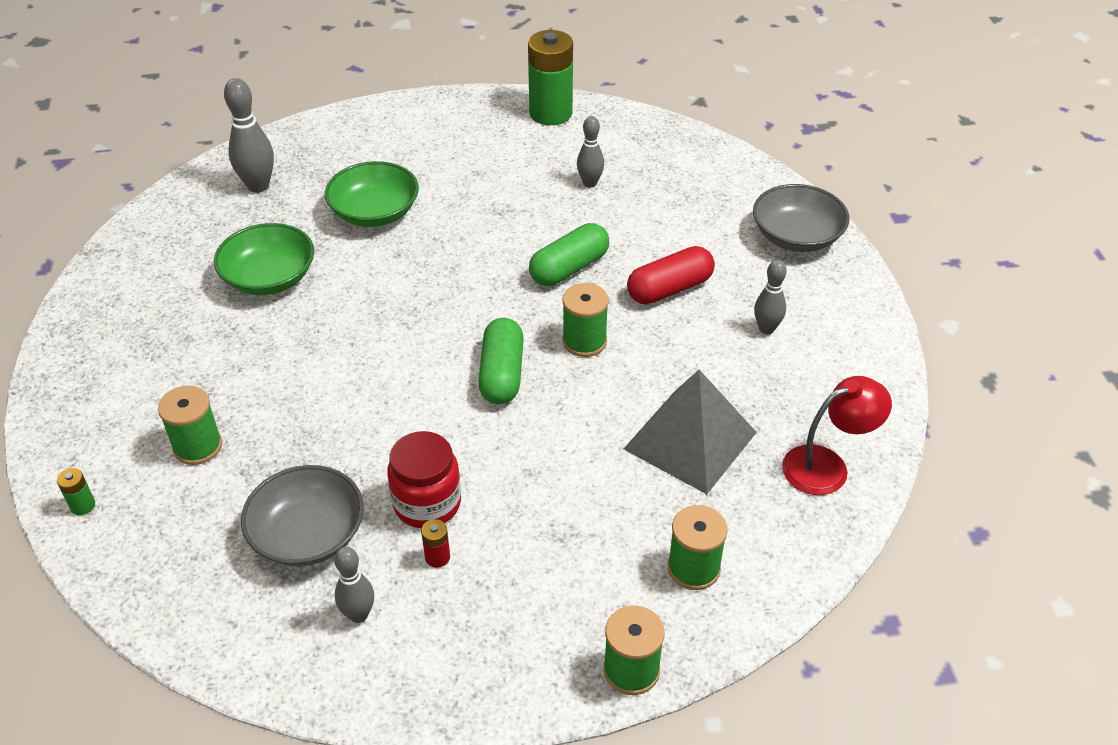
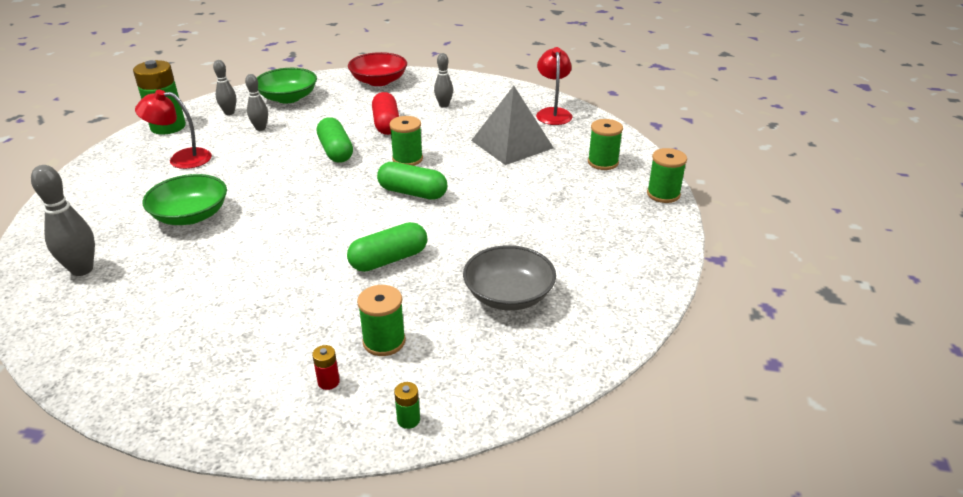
camera: 70 degrees left, 10 degrees down
green bowl [214,223,314,295] -> green bowl moved to [257,68,317,104]
grey bowling pin [334,547,374,623] -> grey bowling pin moved to [213,60,236,115]
red jar [387,431,461,528] -> none
red battery [421,519,450,568] -> red battery moved to [312,345,340,390]
grey bowl [753,184,849,252] -> red bowl [348,52,407,86]
none -> red lamp [135,90,212,169]
none -> green capsule [347,222,427,272]

